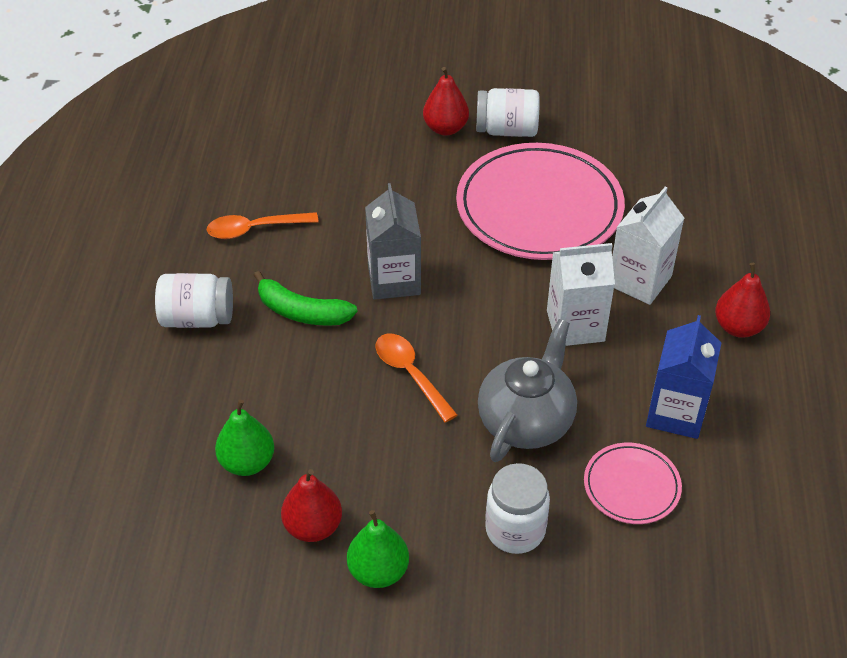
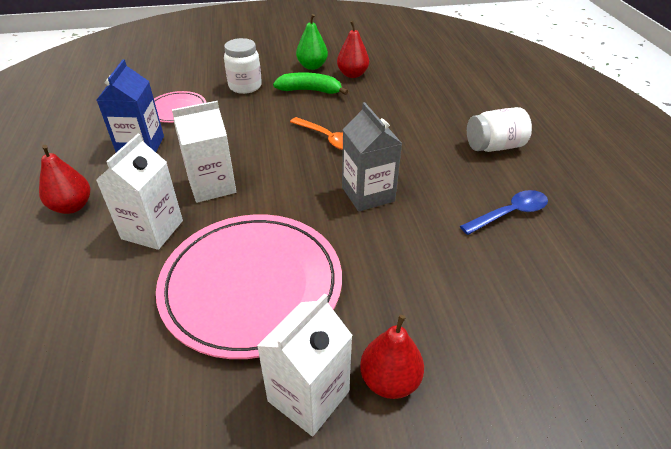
camera: 165 degrees right, 5 degrees down
orange spoon [207,212,319,239] -> blue spoon [460,190,548,235]
green pear [215,399,274,476] -> none
green banana [253,271,357,326] -> green banana moved to [273,72,348,95]
white jar [476,88,540,137] -> white carton [257,293,353,436]
grey teapot [478,319,577,462] -> none

